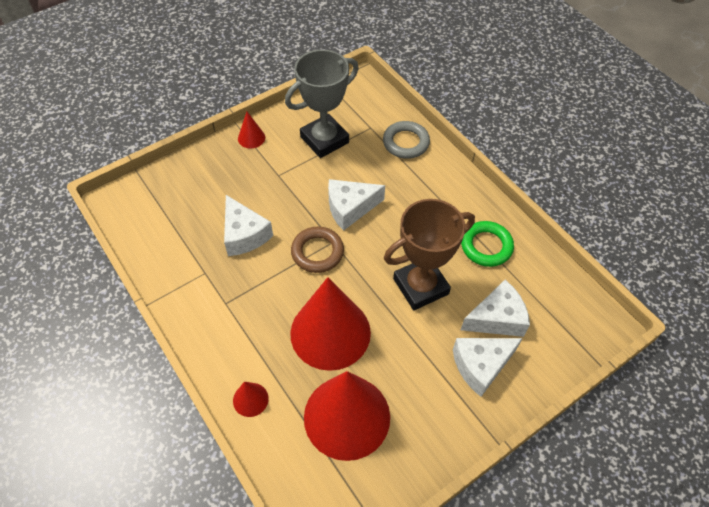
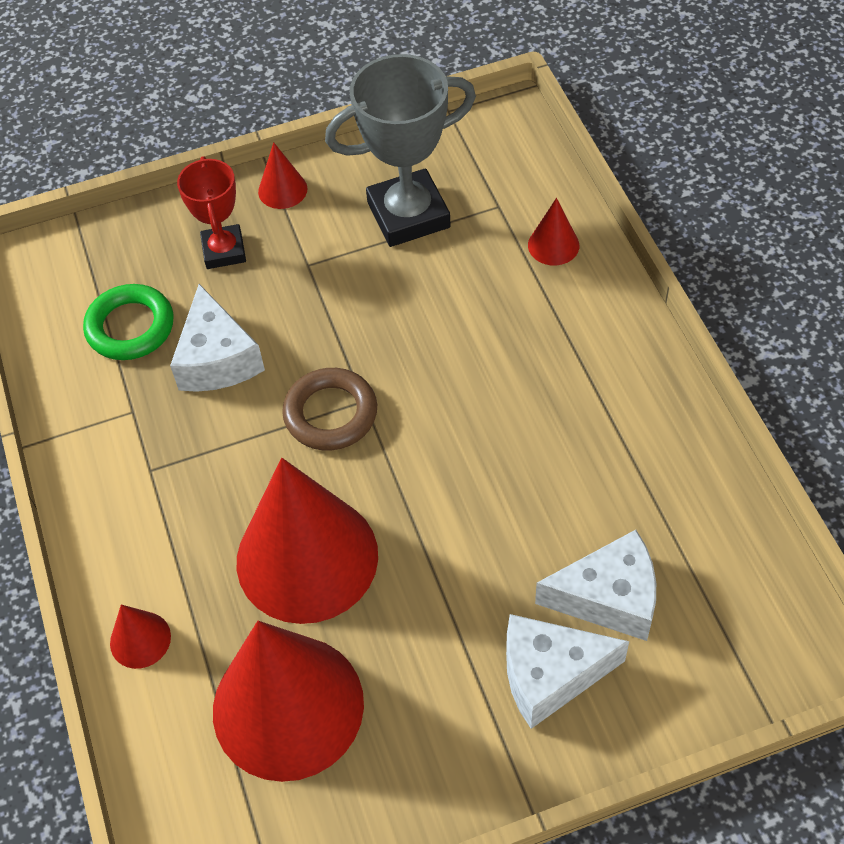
camera: 20 degrees right, 0 degrees up
white cheese [328,179,385,231] -> none
grey ring [383,121,430,159] -> red cone [528,198,579,265]
brown trophy [384,199,475,310] -> none
green ring [461,221,514,267] -> green ring moved to [83,284,174,360]
none -> red trophy [177,156,246,269]

